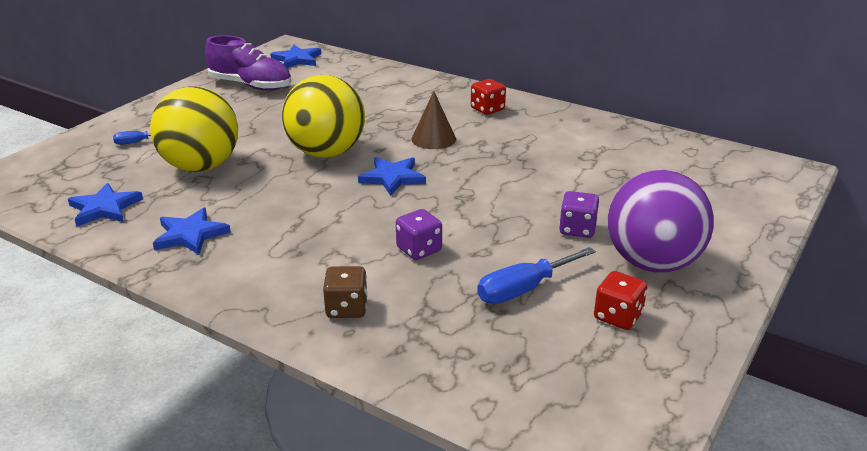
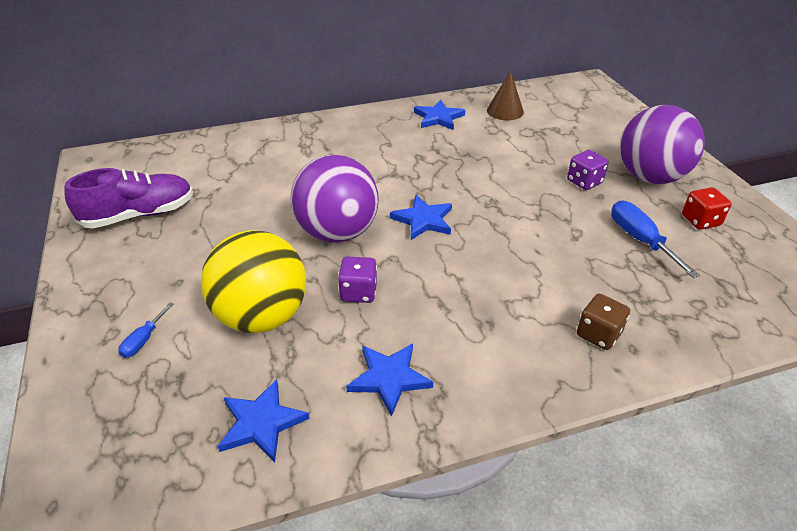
camera: 50 degrees left, 10 degrees up
blue star [270,45,321,68] -> blue star moved to [414,100,465,130]
yellow ball [282,75,365,158] -> purple ball [290,155,379,243]
purple dice [396,209,442,260] -> purple dice moved to [338,257,377,303]
brown cone [411,91,456,149] -> brown cone moved to [487,71,524,120]
red dice [471,79,506,115] -> none
blue screwdriver [477,247,596,304] -> blue screwdriver turned 150 degrees clockwise [611,200,700,278]

